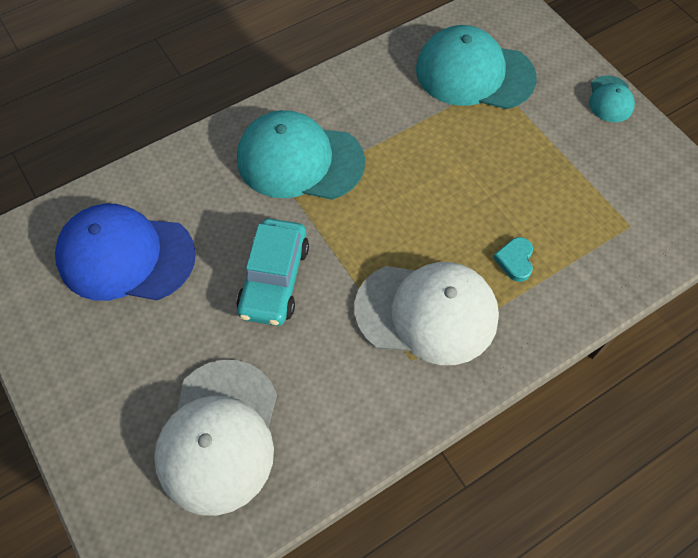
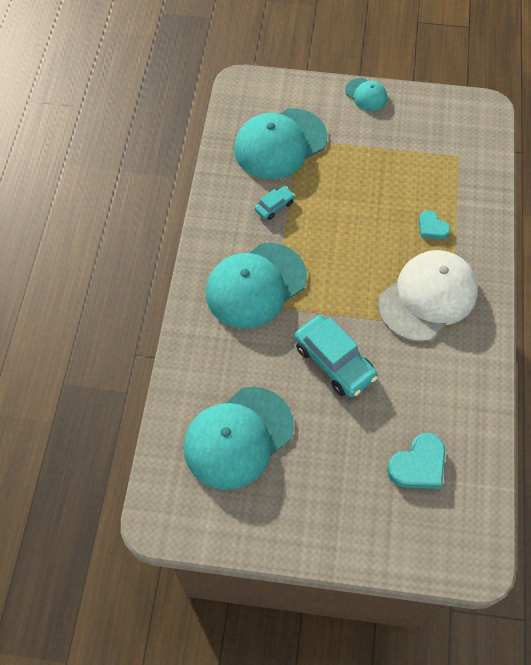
camera: 50 degrees left, 0 degrees up
blue cap [55,204,196,301] -> turquoise cap [184,387,294,490]
white cap [154,360,277,516] -> turquoise heart [387,433,445,489]
none -> turquoise car [255,186,295,220]

